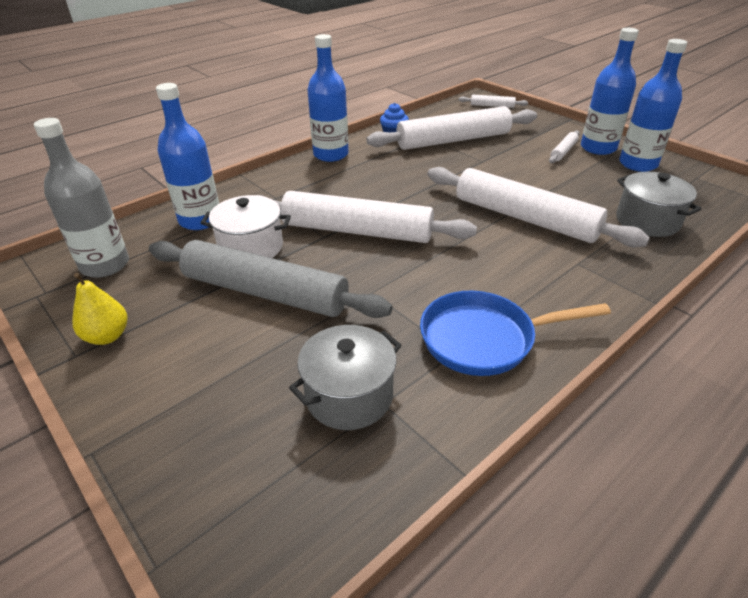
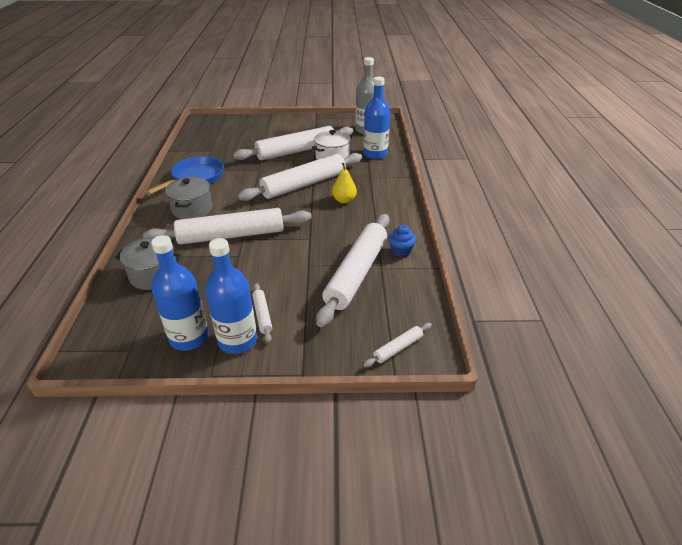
camera: 130 degrees right, 0 degrees up
yellow pear [72,273,128,345] -> yellow pear moved to [332,163,357,204]
grey rolling pin [149,240,393,318] -> white rolling pin [233,126,353,160]
grey pot [289,325,401,430] -> grey pot moved to [165,177,213,219]
blue bottle [307,34,349,162] -> none

